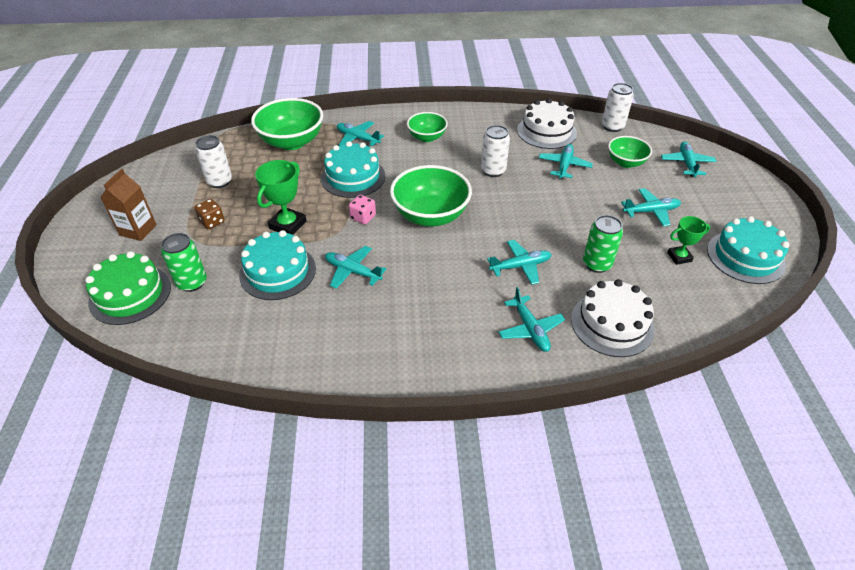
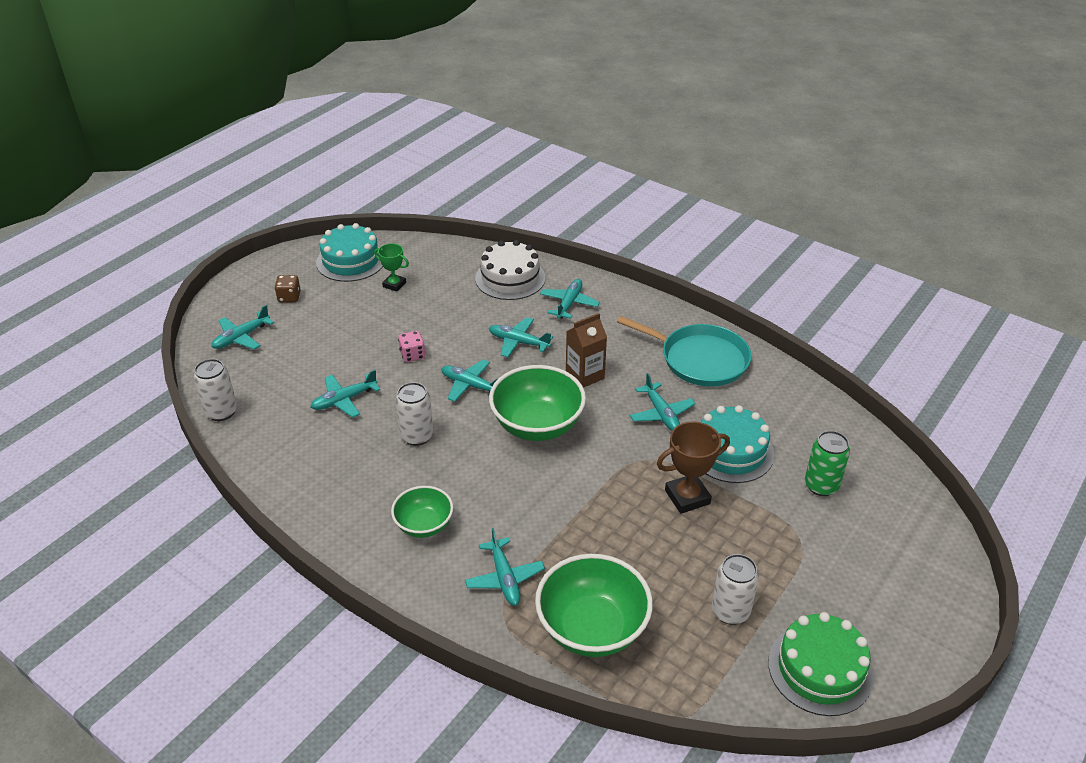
camera: 140 degrees left, 5 degrees down
green cake [85,251,171,325] -> green cake moved to [768,612,874,716]
brown carton [100,169,157,241] -> brown carton moved to [566,313,607,388]
brown dice [194,199,225,229] -> brown dice moved to [275,275,301,302]
green trophy [255,160,307,235] -> brown trophy [657,422,730,514]
turquoise cake [321,141,385,198] -> none
pink dice [349,195,376,224] -> pink dice moved to [398,331,425,362]
white cake [517,98,577,149] -> none
green can [583,215,623,273] -> none
green bowl [608,136,652,168] -> none
turquoise plane [621,188,681,227] -> turquoise plane moved to [441,359,498,402]
none -> turquoise pan [617,316,752,387]

